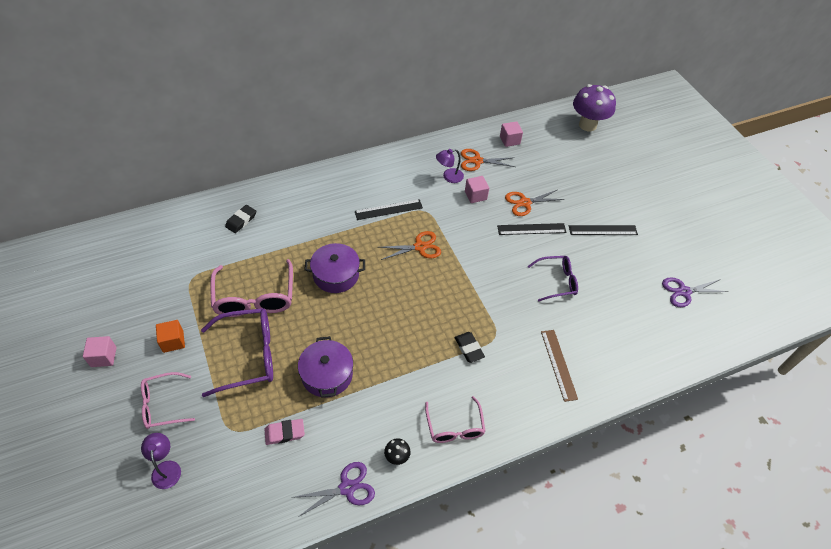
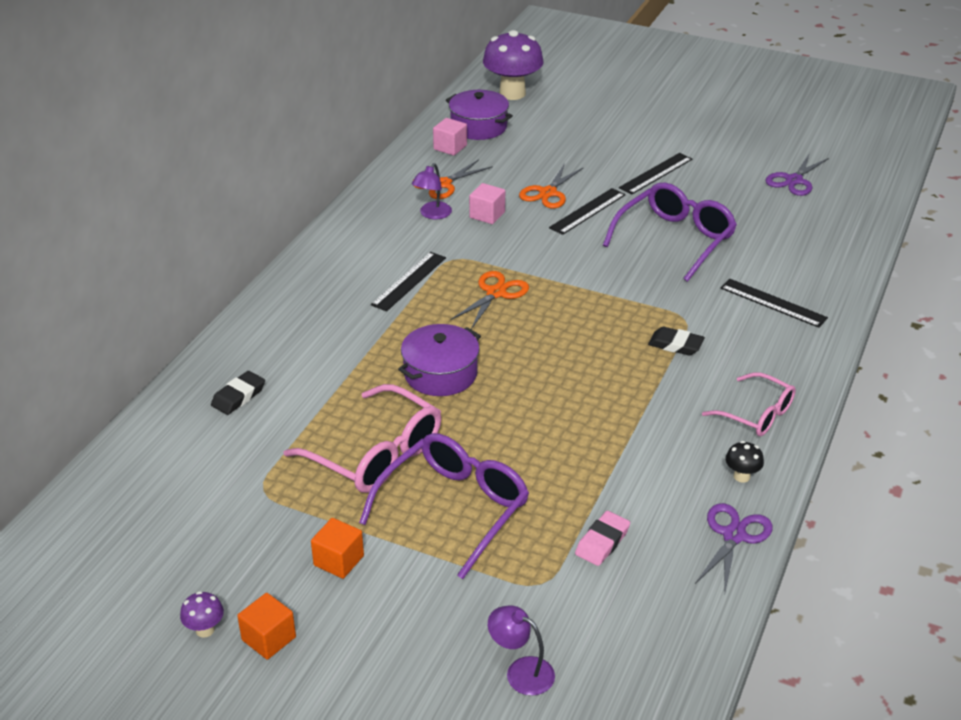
camera: 40 degrees left, 15 degrees down
pink cube [83,336,117,367] -> orange cube [237,593,296,660]
pink glasses [141,372,195,429] -> none
black eraser [225,205,256,233] -> black eraser turned 45 degrees clockwise [211,371,265,415]
purple pot [298,336,353,398] -> purple pot moved to [446,90,513,140]
purple glasses [528,256,578,301] -> purple glasses [603,182,737,282], size x1.60
brown ruler [541,330,578,402] -> black ruler [720,279,828,328]
none -> purple mushroom [180,591,224,638]

